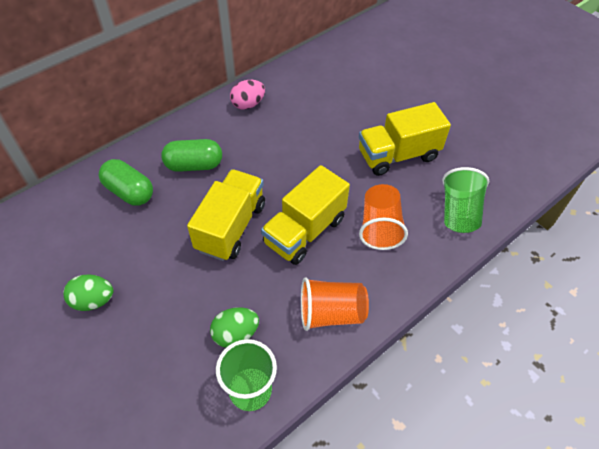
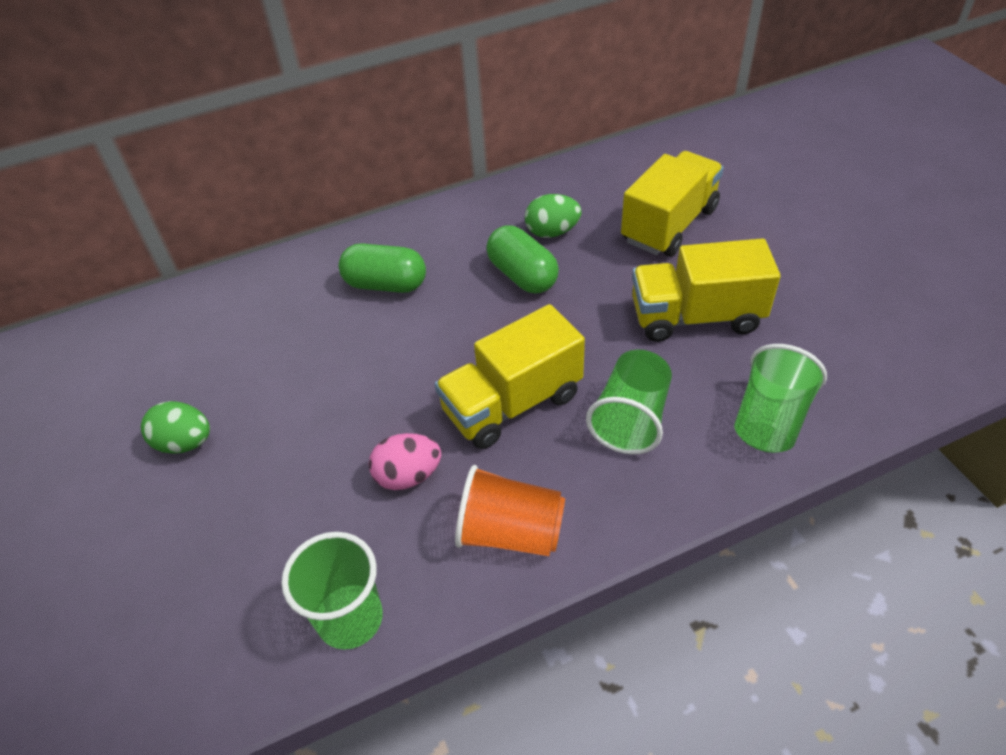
camera: 20 degrees right, 5 degrees down
green capsule [99,159,153,206] -> green capsule moved to [486,225,559,294]
yellow truck [187,169,265,261] -> yellow truck moved to [621,151,724,257]
green egg [210,307,259,347] -> green egg moved to [525,194,581,238]
pink egg [230,80,265,110] -> pink egg moved to [369,433,441,490]
orange cup [359,184,408,250] -> green cup [586,349,672,454]

